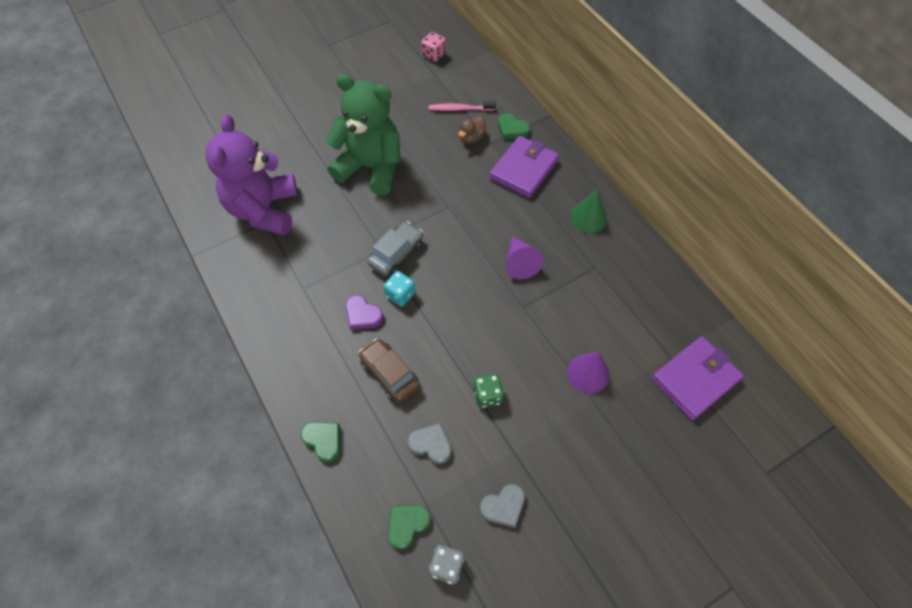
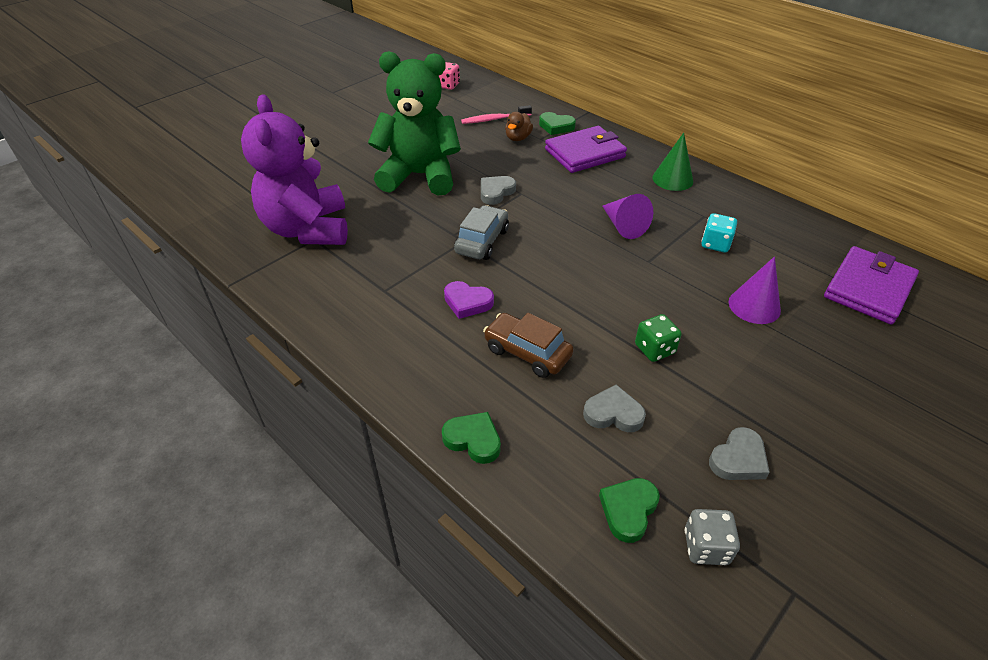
camera: 15 degrees left, 15 degrees down
turquoise dice [383,271,415,307] -> turquoise dice moved to [701,213,737,252]
purple wallet [489,136,559,198] -> purple wallet turned 45 degrees clockwise [545,126,627,173]
none -> grey heart [481,176,516,205]

